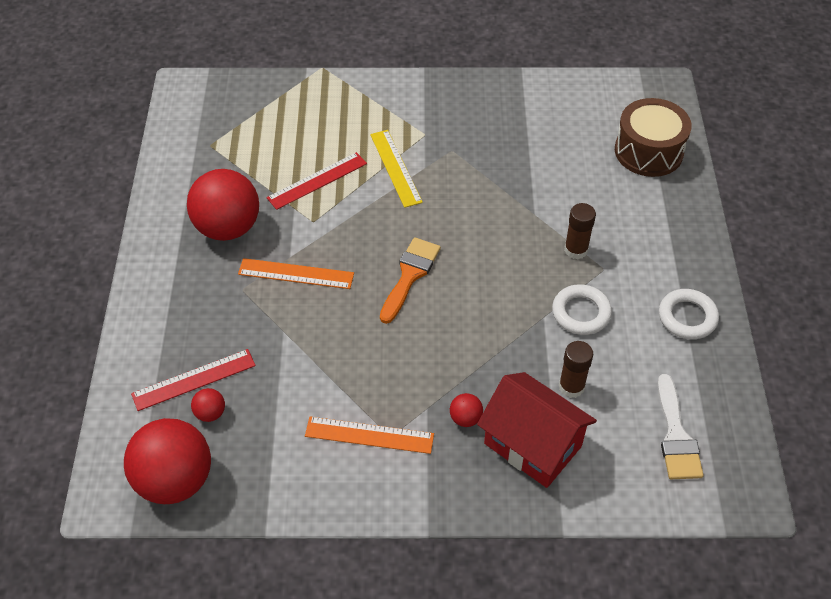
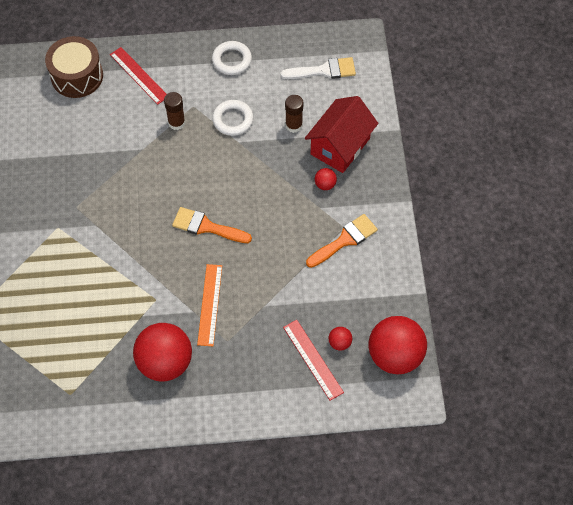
camera: 95 degrees left, 10 degrees up
red ruler [266,152,367,210] -> red ruler moved to [110,47,167,105]
orange ruler [305,417,434,454] -> orange brush [306,214,378,268]
yellow ruler [370,130,423,208] -> none

